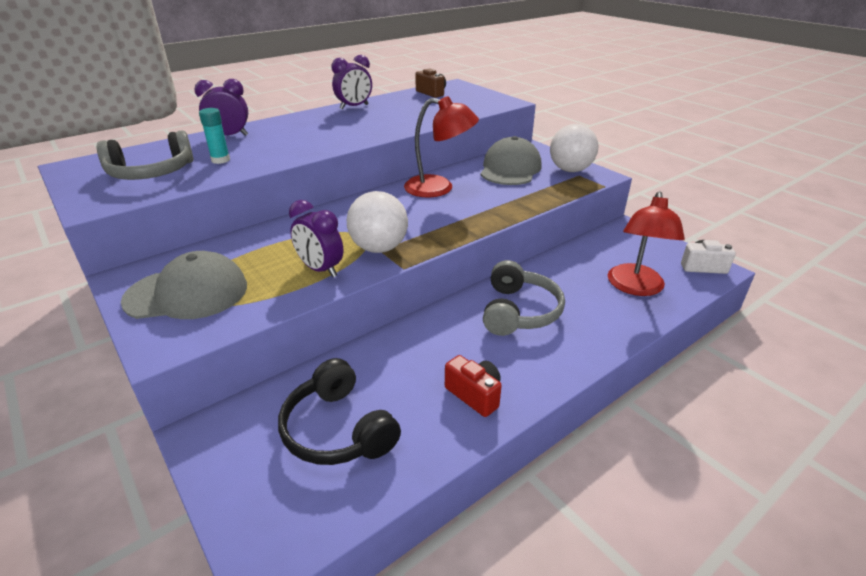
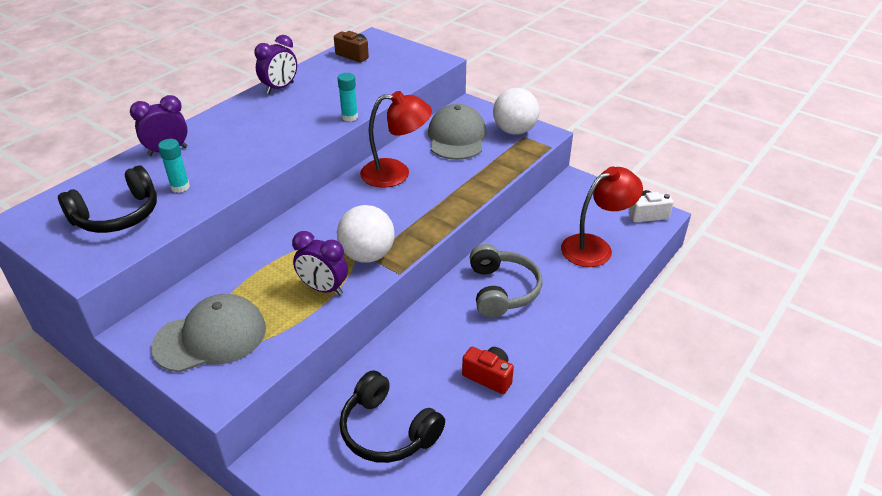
camera: 15 degrees left, 5 degrees up
grey headphones [97,130,193,180] -> black headphones [58,165,157,233]
red lamp [608,191,685,296] -> red lamp turned 120 degrees counterclockwise [561,167,643,267]
none -> turquoise glue stick [338,73,358,122]

